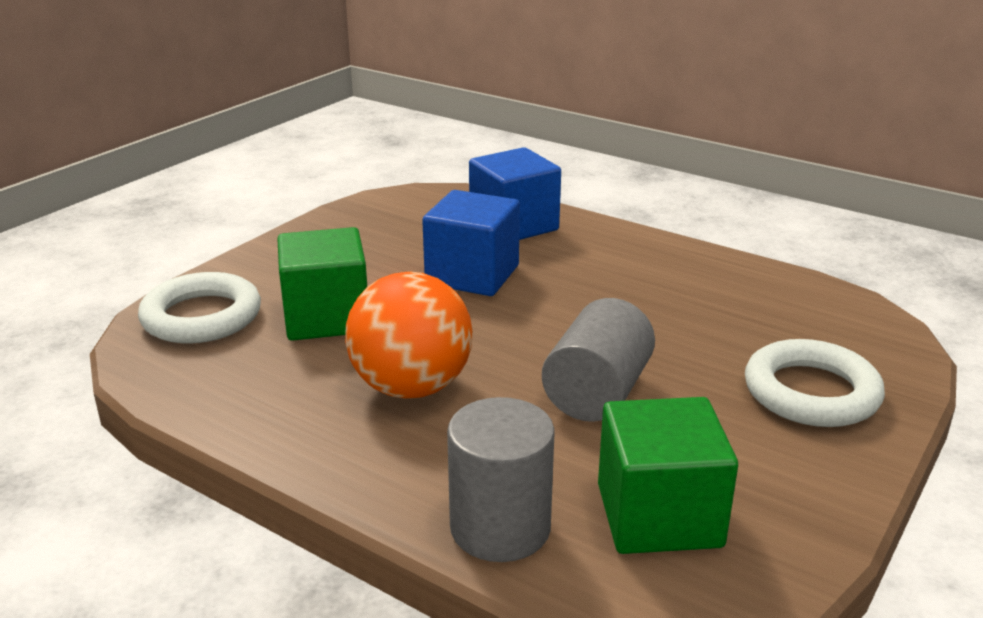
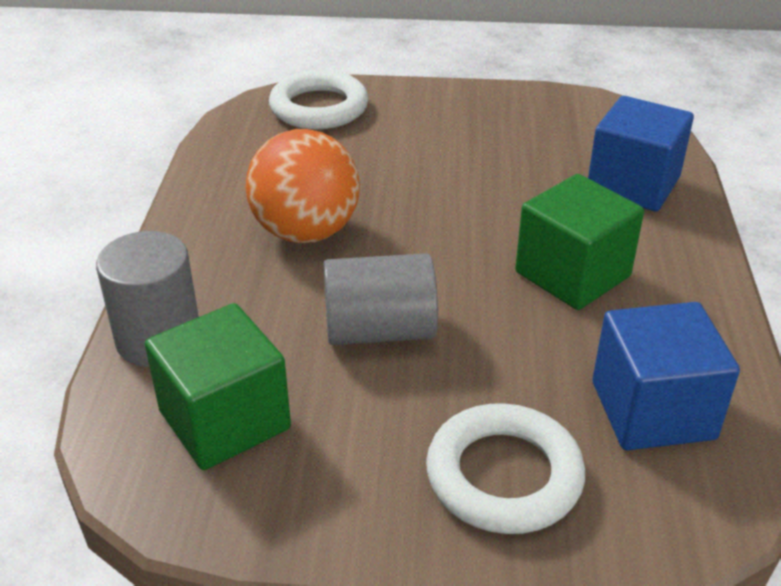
camera: 60 degrees right, 10 degrees up
green cube [277,227,367,341] -> green cube moved to [515,174,644,310]
blue cube [422,190,520,296] -> blue cube moved to [592,302,740,450]

